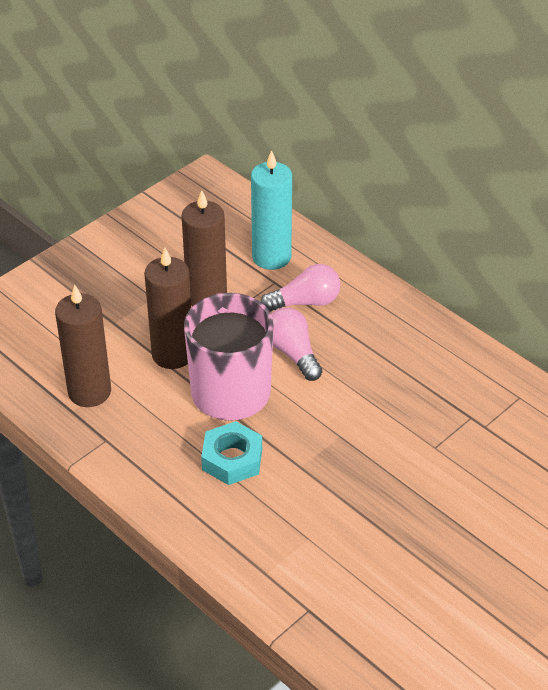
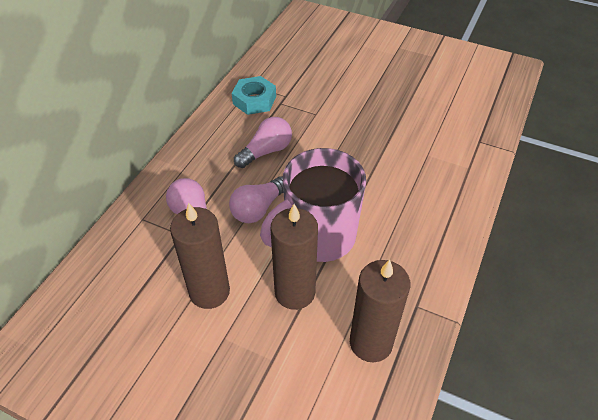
camera: 110 degrees left, 5 degrees up
turquoise nut [201,421,262,485] -> turquoise nut moved to [232,76,276,115]
turquoise candle [251,150,292,270] -> none
none -> pink light bulb [234,117,292,168]

